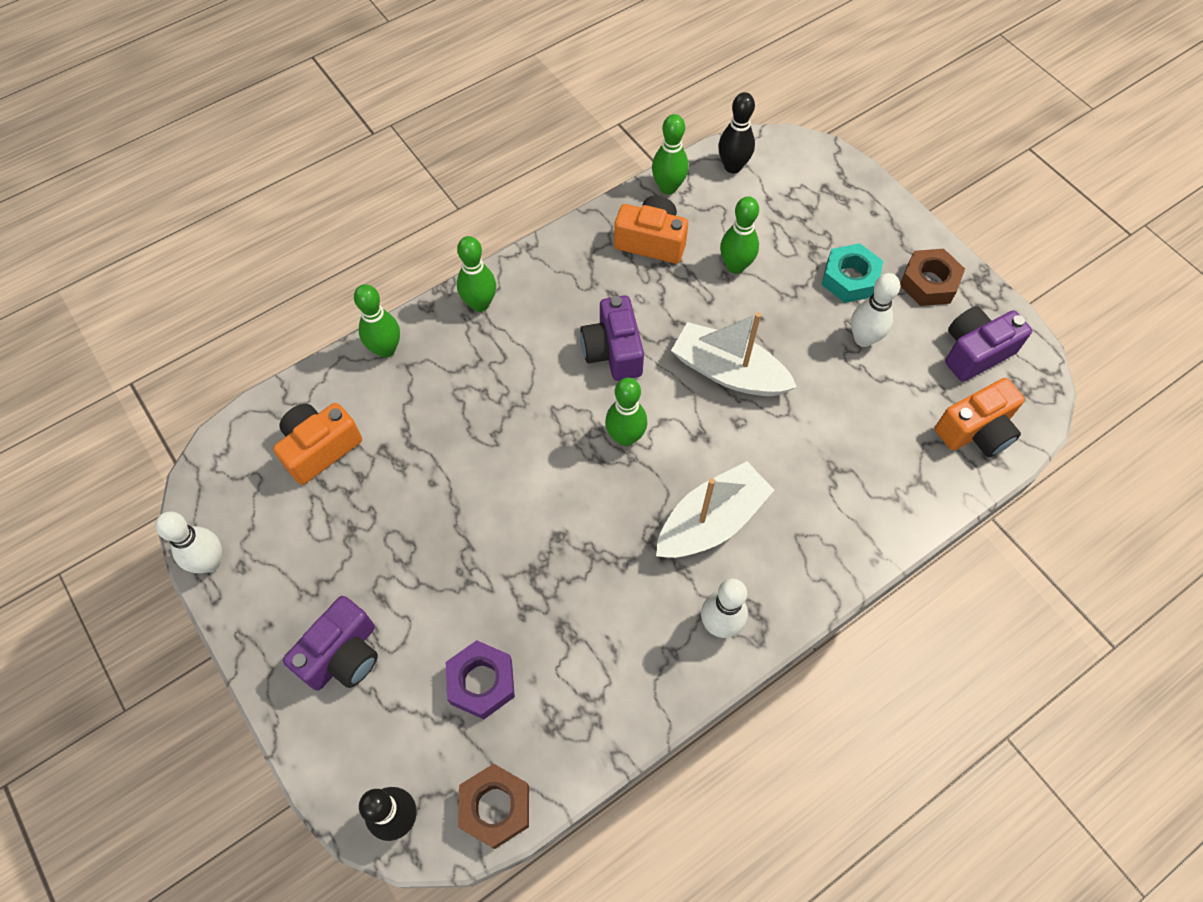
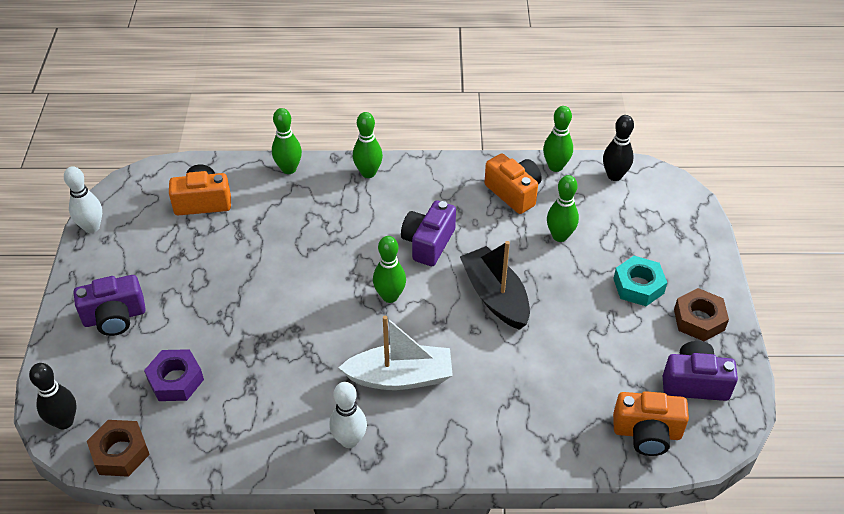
camera: 35 degrees right, 15 degrees down
white boat [671,312,797,396] -> black boat [460,241,530,330]
white bowling pin [851,273,900,347] -> none

